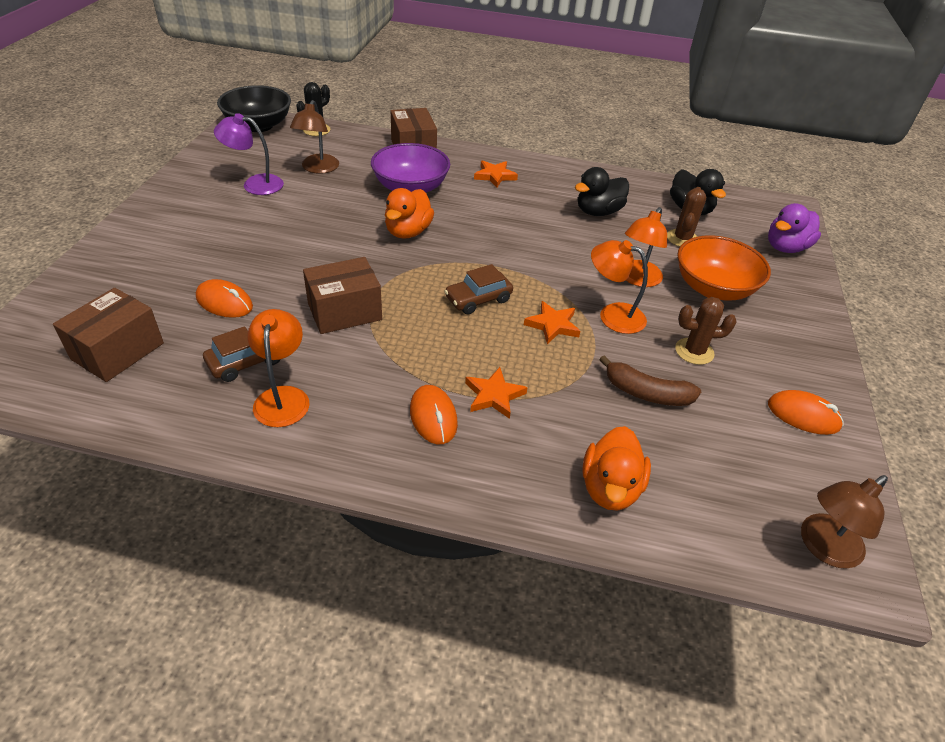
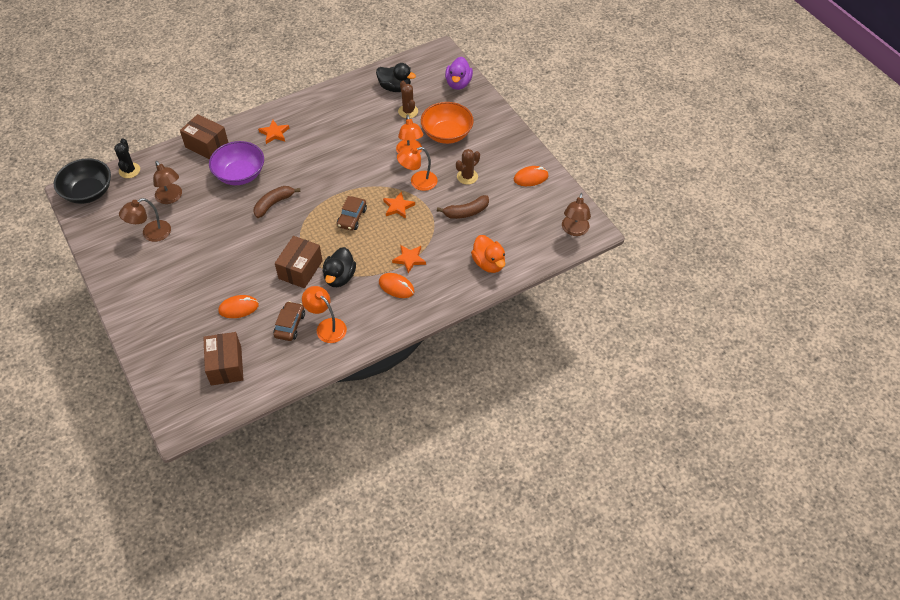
camera: 40 degrees left, 10 degrees up
purple lamp [214,113,284,195] -> brown lamp [119,198,171,242]
orange duck [385,188,434,239] -> brown banana [254,186,300,218]
black duck [575,167,629,216] -> black duck moved to [322,247,356,287]

